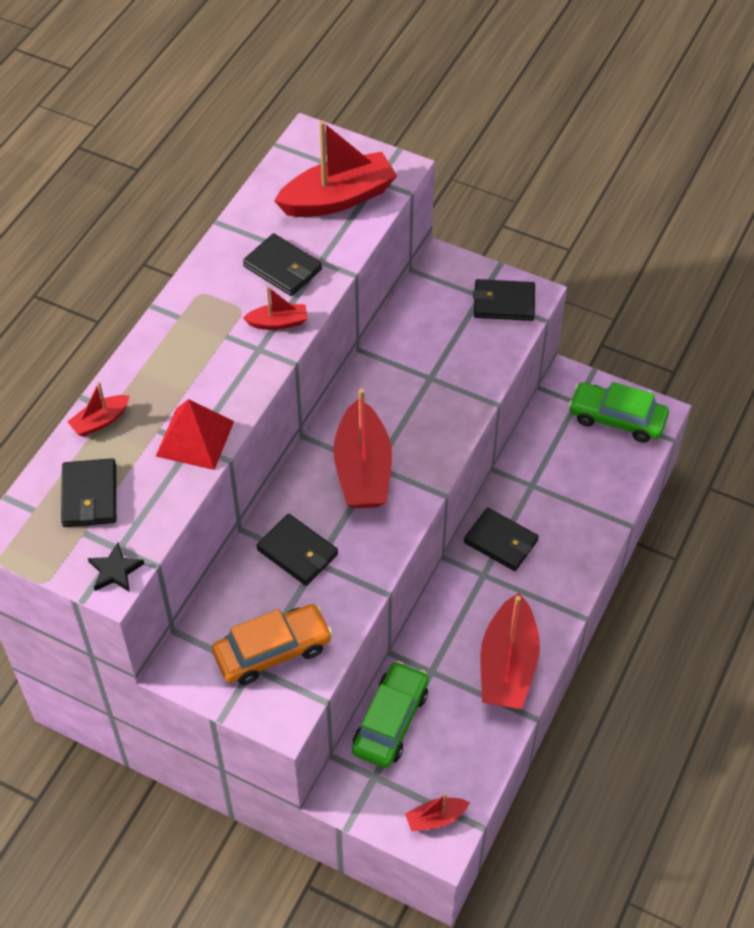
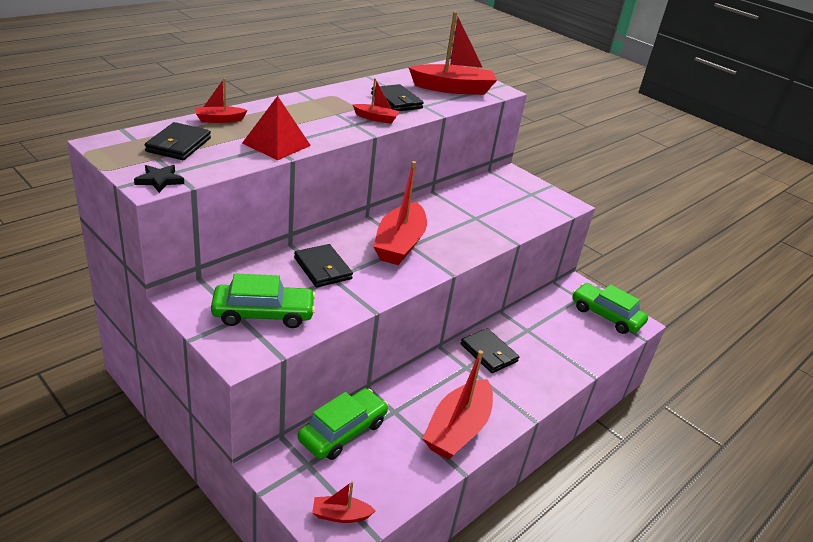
camera: 15 degrees right, 20 degrees down
orange car [212,604,333,685] -> green car [211,273,316,328]
black wallet [473,279,535,321] -> none

